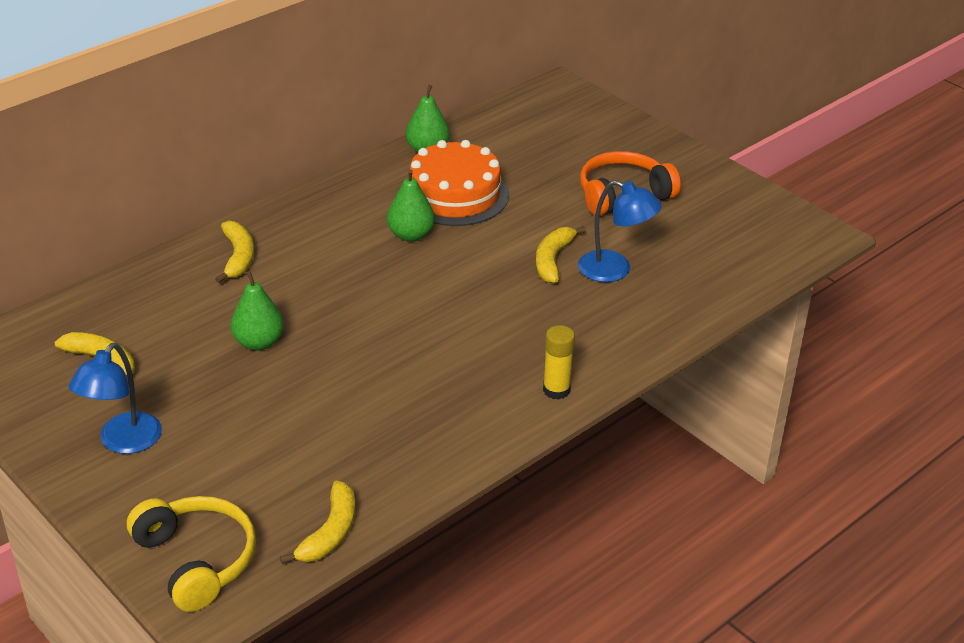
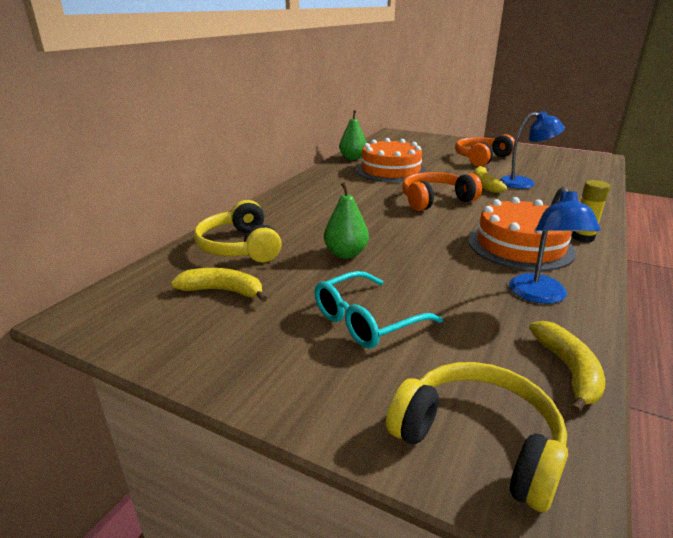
camera: 20 degrees left, 10 degrees down
blue lamp [69,343,162,454] -> blue lamp moved to [509,187,601,304]
yellow banana [215,221,254,283] -> none
green pear [387,169,435,242] -> none
none -> yellow headphones [194,200,282,262]
none -> turquoise glasses [315,271,443,349]
none -> orange headphones [402,172,482,211]
none -> orange cake [468,197,576,271]

